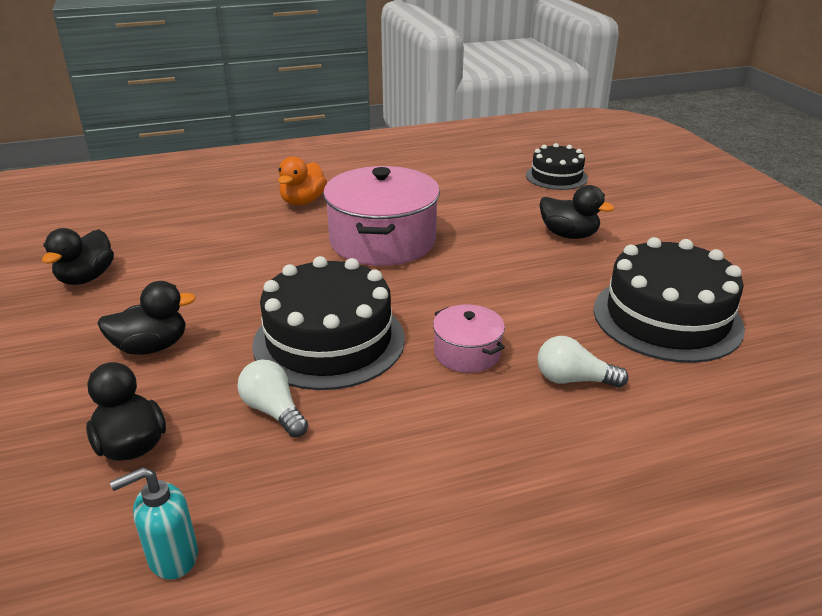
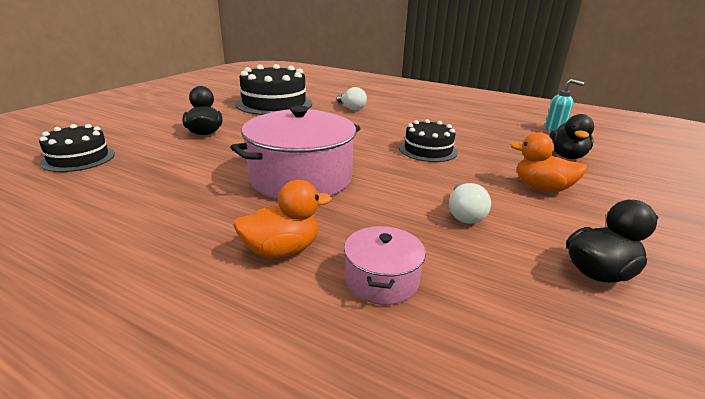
camera: 135 degrees left, 5 degrees down
black duck [97,281,196,355] -> orange duck [510,132,588,192]
white light bulb [237,360,308,437] -> white light bulb moved to [449,183,491,224]
black cake [252,256,405,390] -> black cake [399,119,458,162], size x0.59
pink pot [433,305,505,373] -> pink pot moved to [344,226,426,305]

